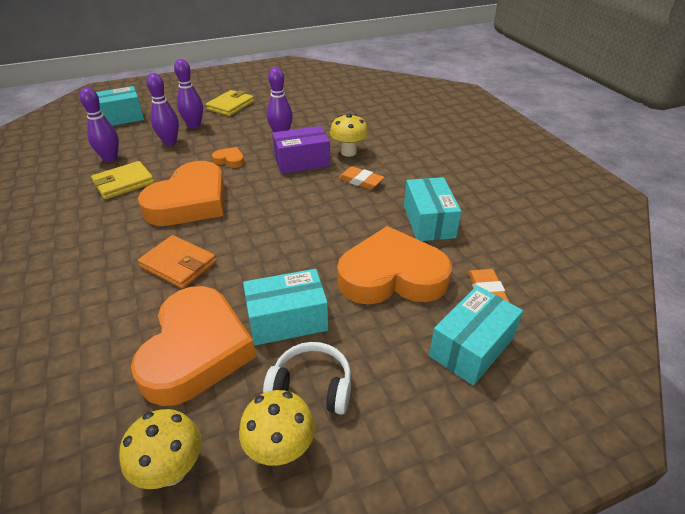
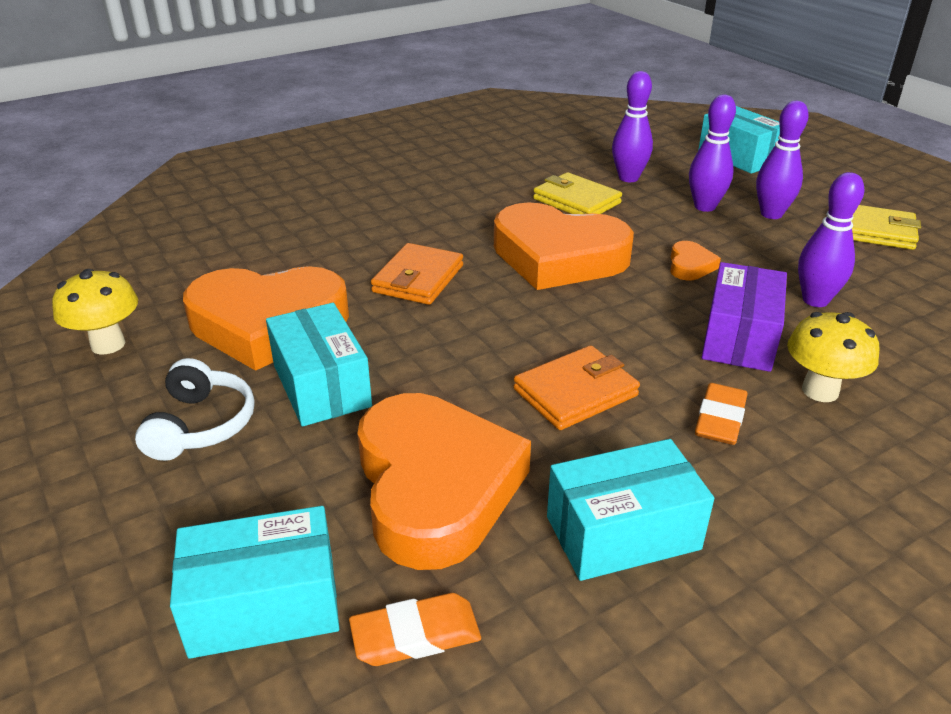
camera: 80 degrees right, 5 degrees down
yellow mushroom [239,390,315,466] -> none
purple box [272,126,330,174] -> purple box turned 45 degrees clockwise [702,262,787,372]
turquoise box [429,286,523,385] -> turquoise box turned 45 degrees counterclockwise [170,506,339,659]
none -> orange wallet [513,345,640,430]

